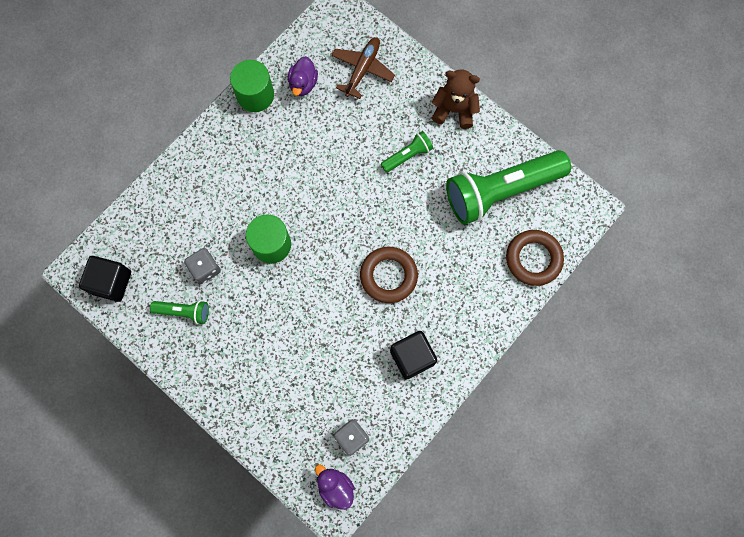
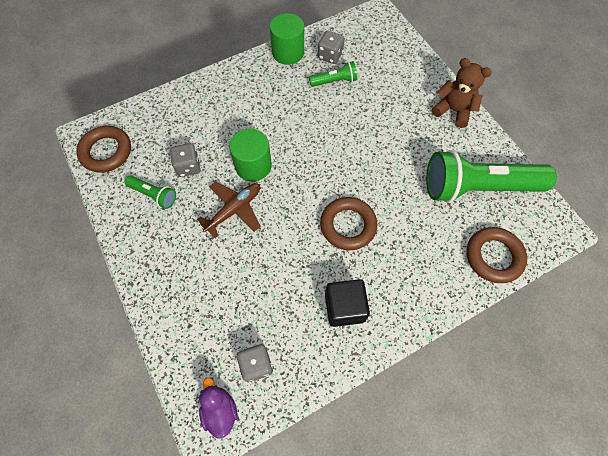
camera: 20 degrees right, 10 degrees down
black cube [79,256,131,302] -> brown ring [76,126,131,173]
purple duck [288,56,318,96] -> grey dice [318,31,345,64]
brown plane [332,37,395,99] -> brown plane moved to [197,182,261,238]
green flashlight [381,131,433,173] -> green flashlight moved to [309,61,357,87]

